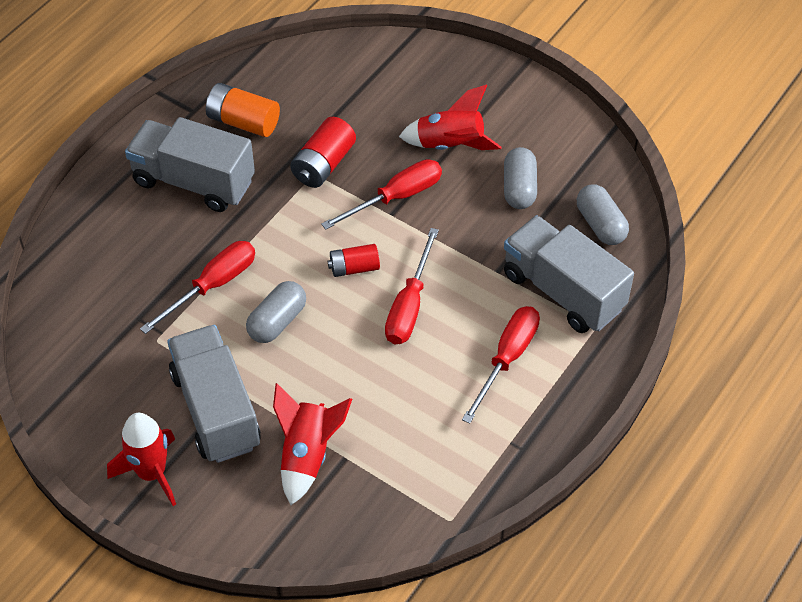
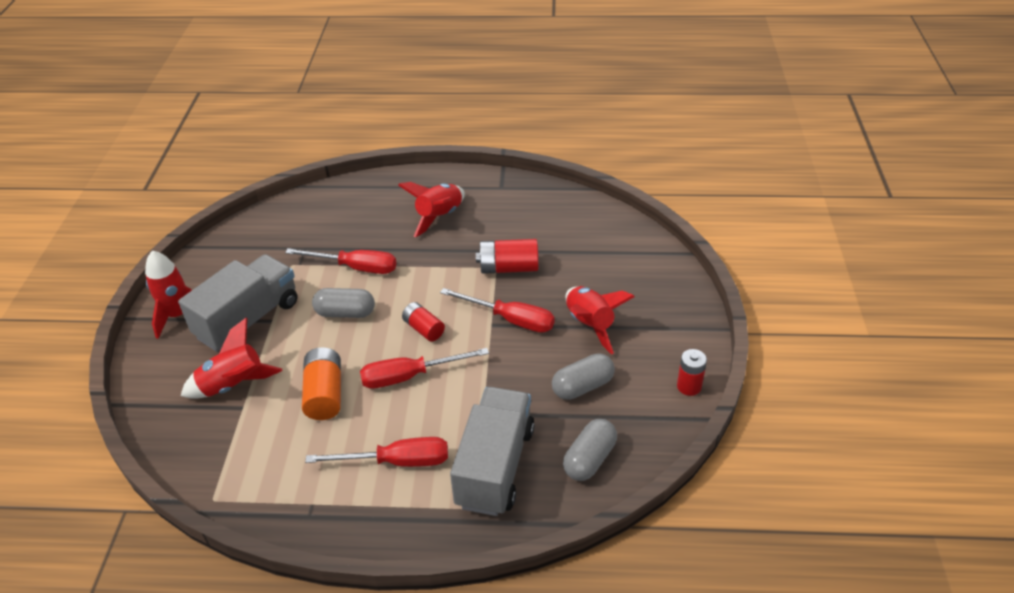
camera: 60 degrees right, 10 degrees down
grey truck [125,117,255,212] -> red rocket [398,182,465,238]
orange battery [206,83,280,137] -> orange battery moved to [302,347,341,420]
none -> red battery [677,349,707,396]

